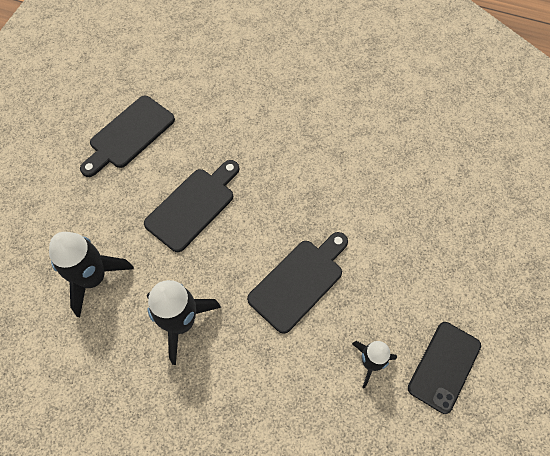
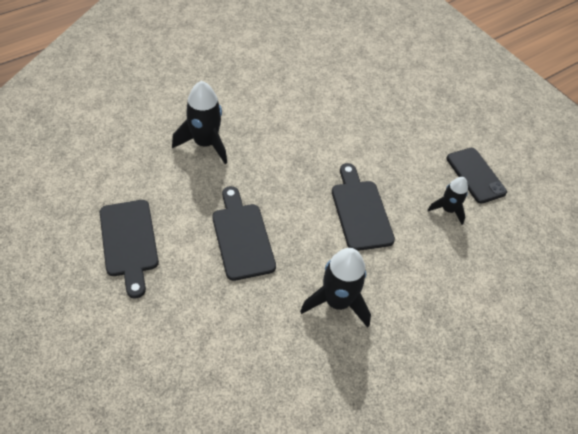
camera: 60 degrees left, 10 degrees down
black rocket [49,232,134,317] -> black rocket moved to [172,81,227,164]

